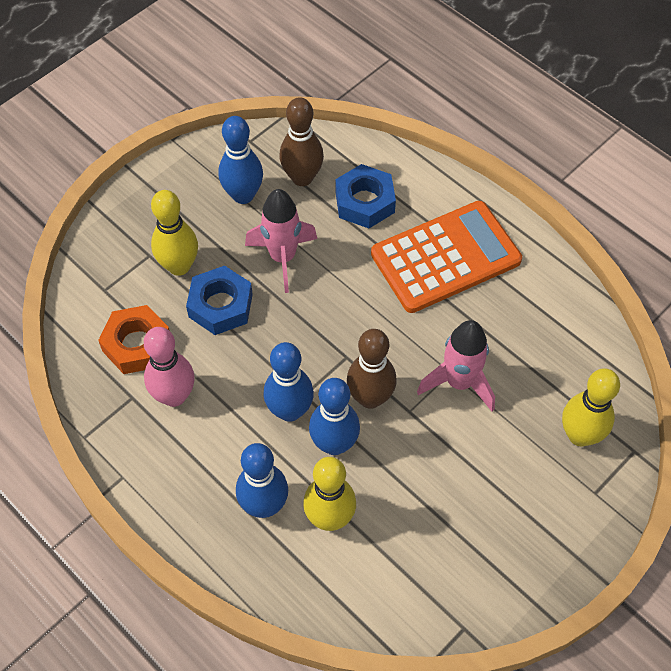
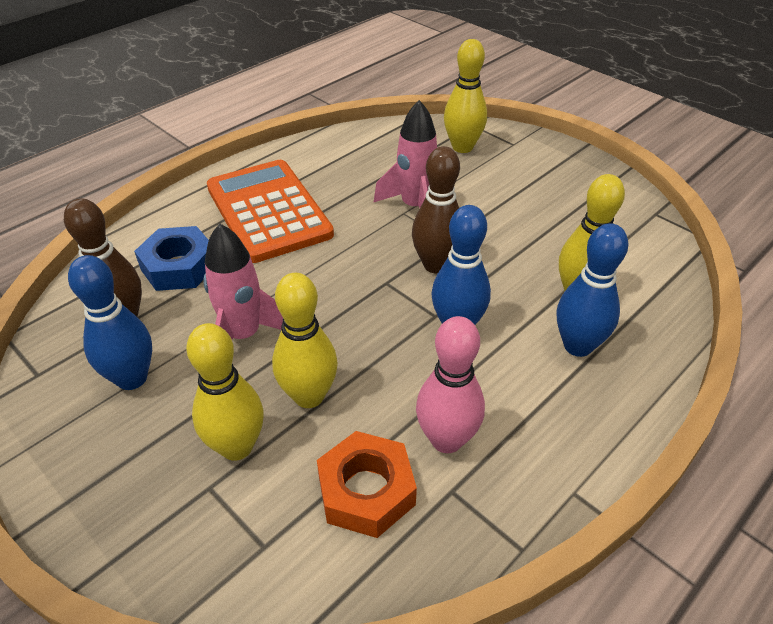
camera: 90 degrees left, 15 degrees down
blue nut [186,266,253,335] -> yellow bowling pin [272,273,338,408]
blue bowling pin [309,378,360,455] -> none

